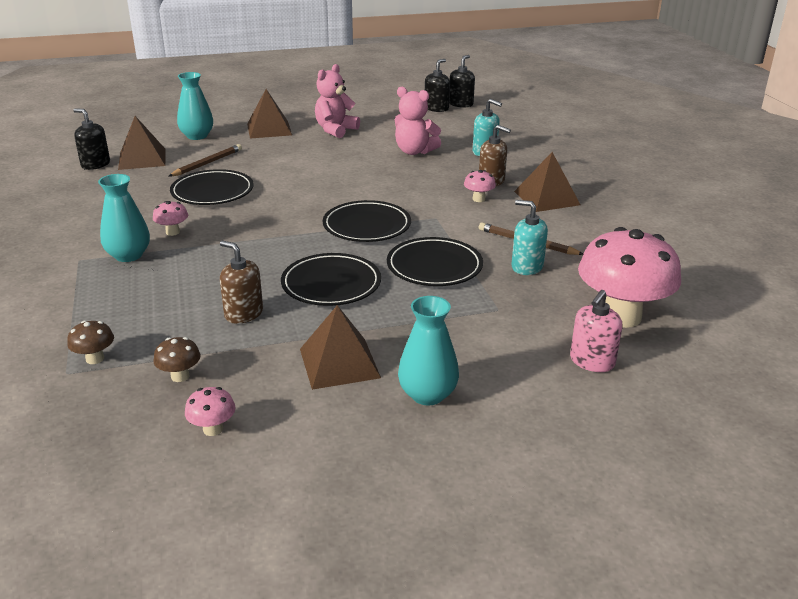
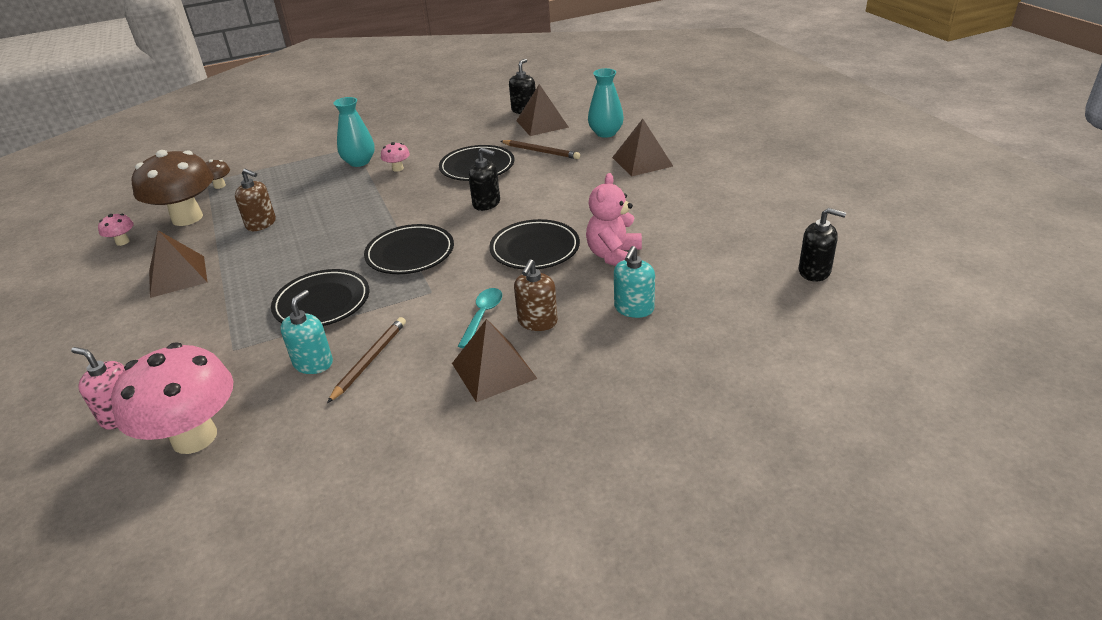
camera: 85 degrees right, 5 degrees up
brown mushroom [154,337,201,382] -> brown mushroom [132,150,214,226], size x2.40
brown soap dispenser [220,241,263,324] -> brown soap dispenser turned 90 degrees clockwise [235,169,276,231]
black plate [281,253,381,306] -> black plate moved to [489,219,580,270]
pink teddy bear [315,64,360,138] -> none
turquoise vase [398,296,459,405] -> none
black soap dispenser [425,59,450,112] -> black soap dispenser moved to [468,147,500,211]
pink mushroom [464,170,496,202] -> turquoise spoon [458,288,502,348]

